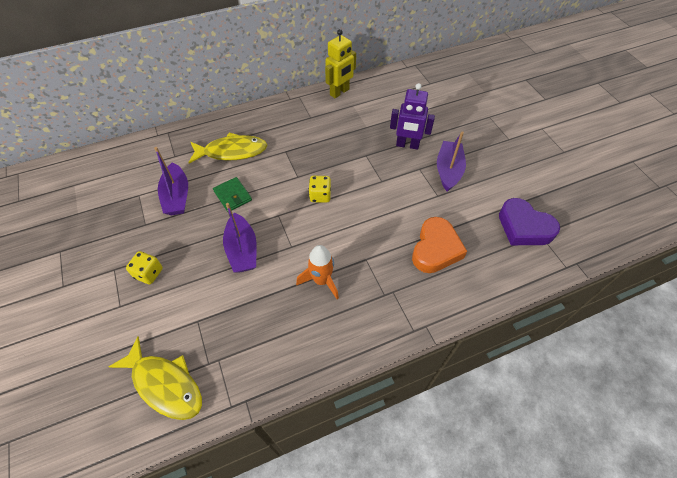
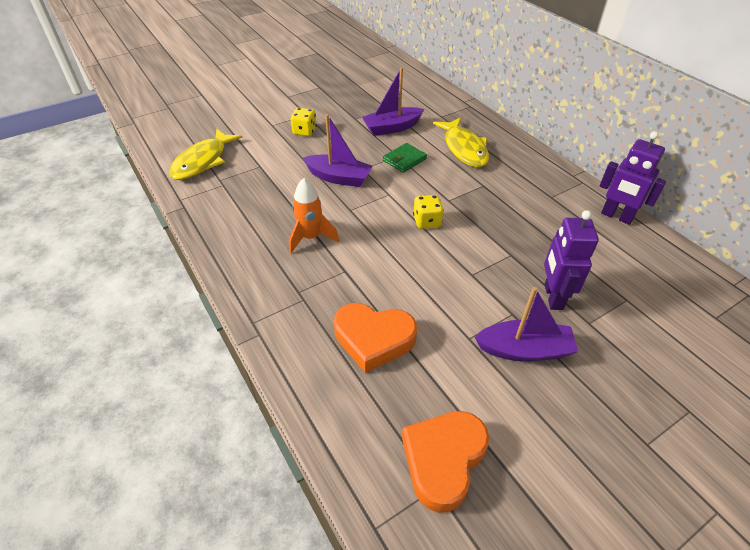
camera: 80 degrees right, 10 degrees down
purple boat [223,203,257,273] -> purple boat turned 135 degrees counterclockwise [303,114,373,187]
yellow robot [325,29,356,98] -> purple robot [600,131,666,225]
purple heart [499,198,560,245] -> orange heart [402,411,489,513]

